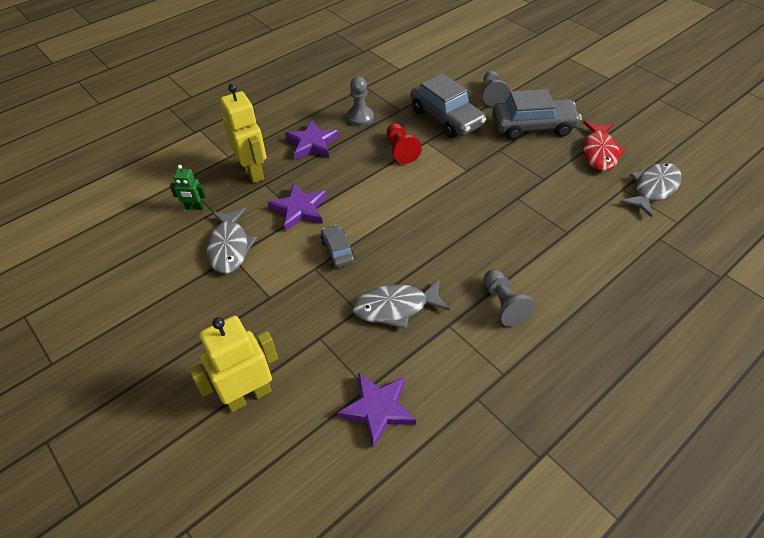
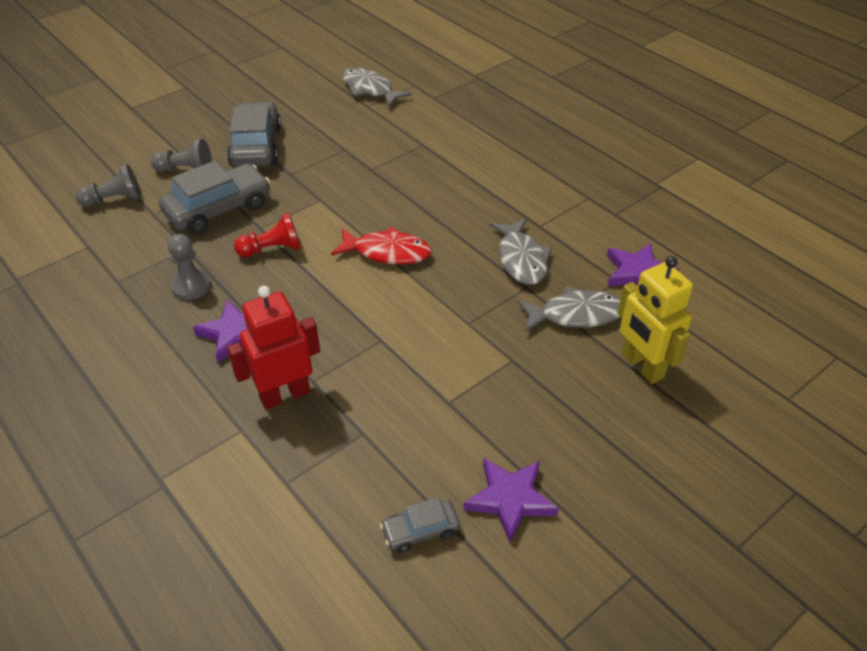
camera: 90 degrees left, 5 degrees down
green robot [170,165,206,210] -> none
grey fish [207,208,257,274] -> grey fish moved to [517,286,620,332]
yellow robot [220,84,266,183] -> red robot [227,286,320,409]
purple star [267,182,327,231] -> purple star moved to [464,458,559,543]
grey car [321,225,355,268] -> grey car moved to [380,497,460,553]
grey pawn [484,269,535,327] -> grey pawn moved to [76,164,141,207]
red fish [583,121,627,171] -> red fish moved to [331,227,431,265]

